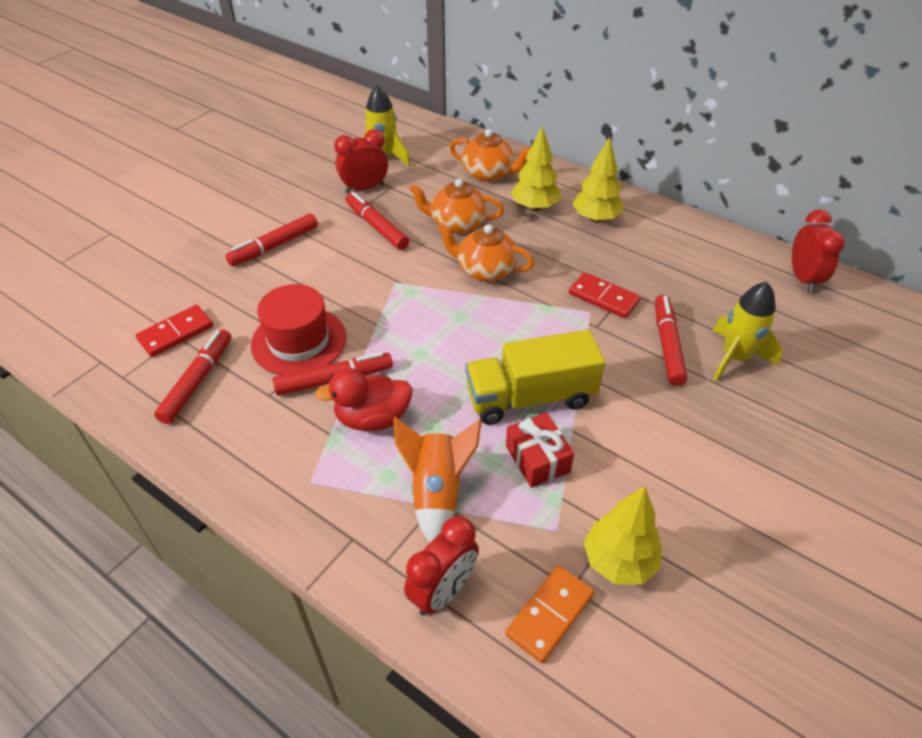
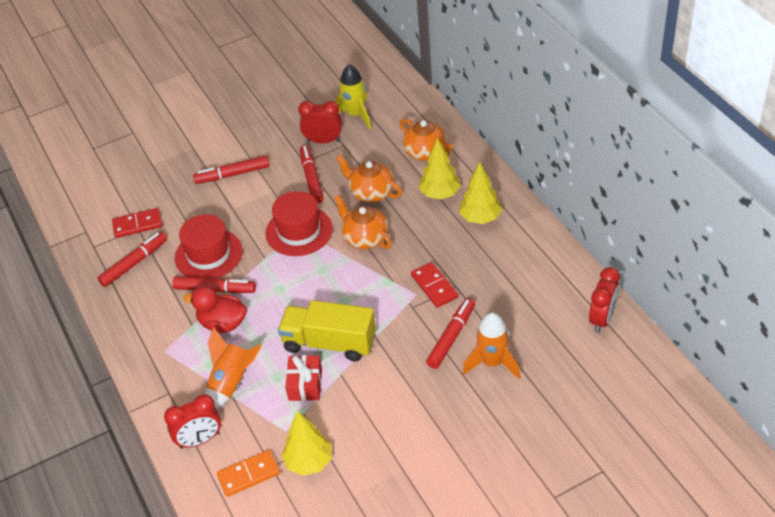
camera: 30 degrees right, 0 degrees up
yellow rocket [713,282,782,382] -> orange rocket [463,313,520,379]
none -> red hat [265,191,333,256]

